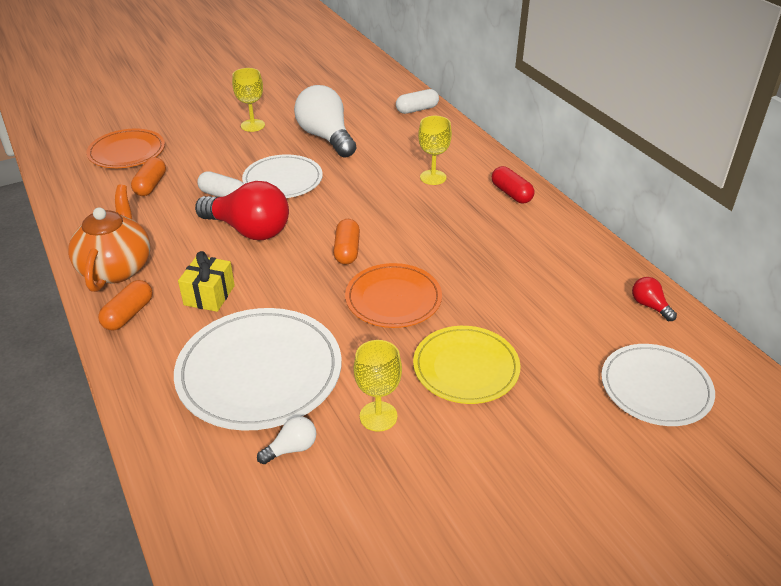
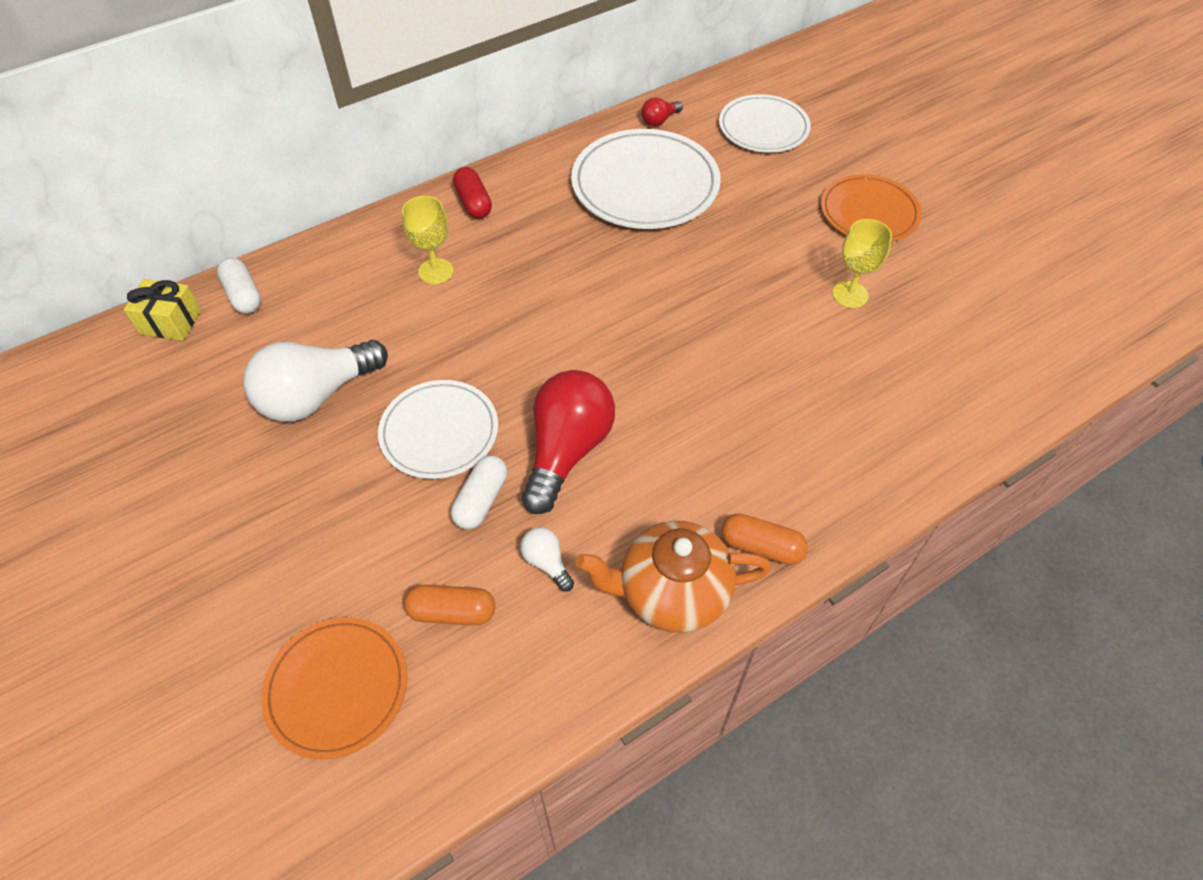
camera: 95 degrees left, 15 degrees up
white plate [174,308,342,431] -> white plate moved to [571,129,721,229]
yellow gift [178,251,235,312] -> yellow gift moved to [124,279,201,341]
yellow goblet [232,68,265,132] -> none
white light bulb [257,416,316,464] -> white light bulb moved to [521,527,574,592]
orange capsule [333,219,360,265] -> none
orange plate [345,263,442,328] -> orange plate moved to [821,174,922,242]
yellow plate [413,326,521,404] -> none
red capsule [491,166,534,203] -> red capsule turned 75 degrees counterclockwise [453,167,492,219]

